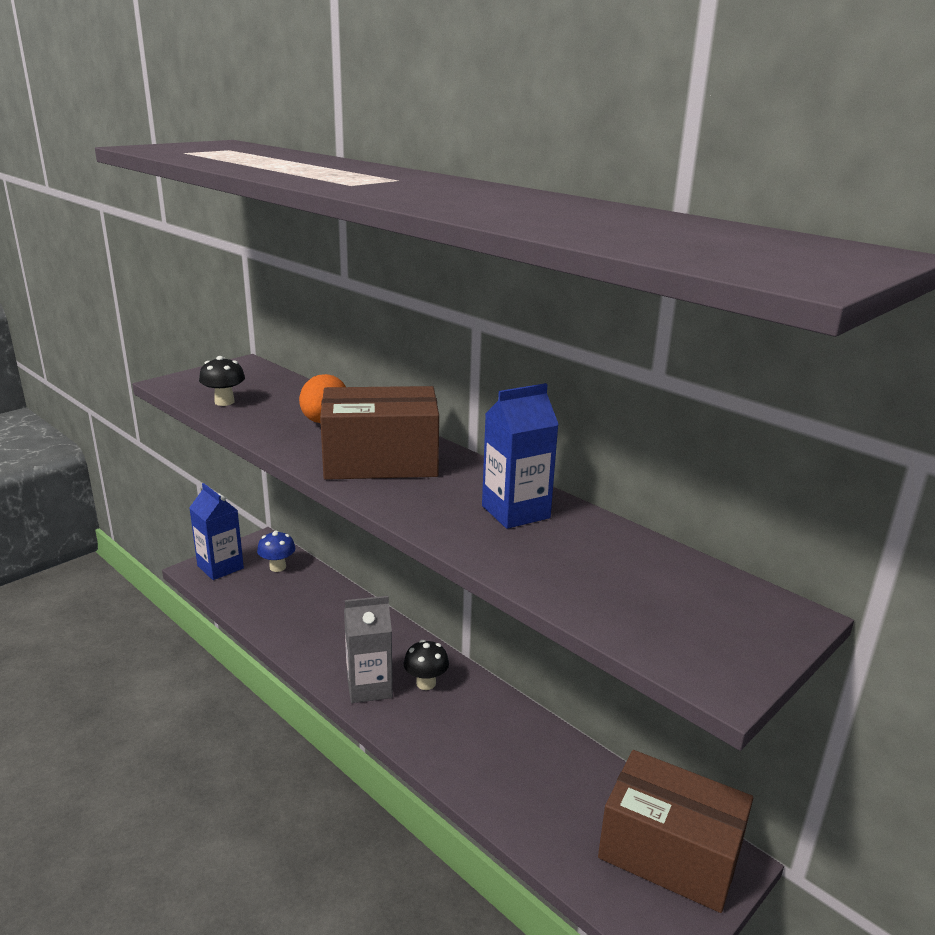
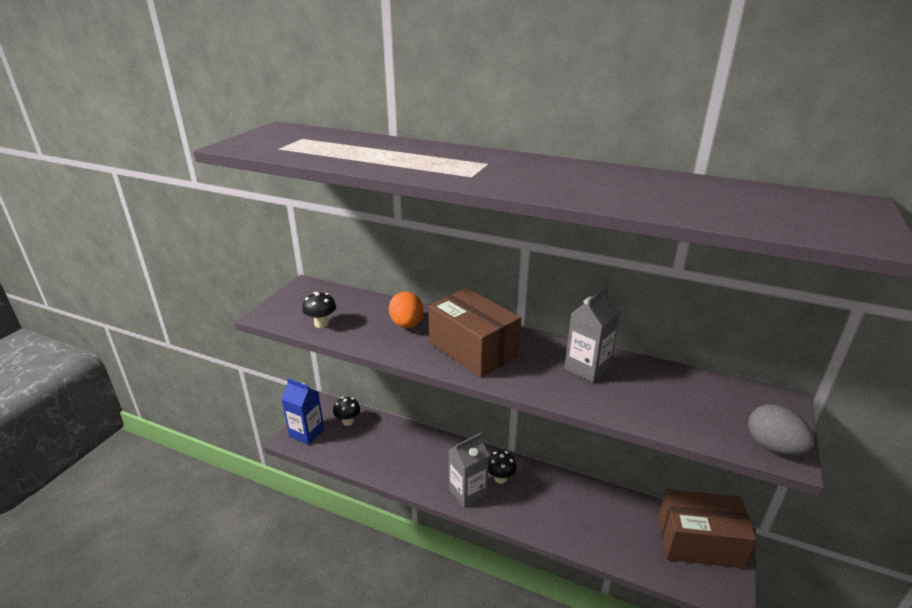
camera: 20 degrees left, 5 degrees up
blue mushroom [257,531,296,572] -> black mushroom [333,397,360,426]
brown box [320,386,439,480] -> brown box turned 75 degrees clockwise [428,288,521,378]
blue carton [482,383,559,529] -> grey carton [565,287,620,383]
none -> grey egg [748,404,815,455]

